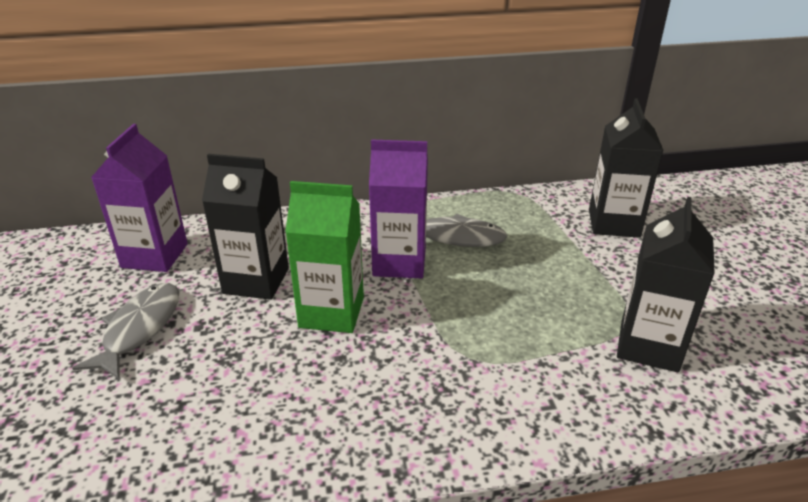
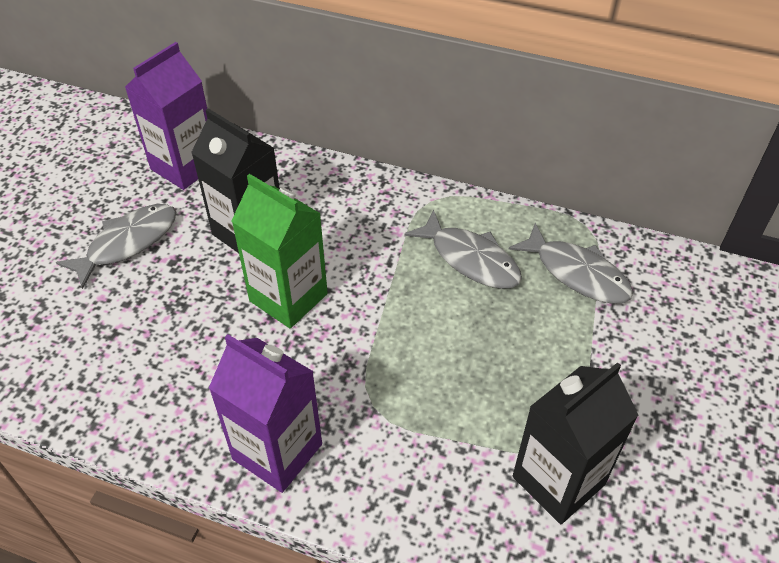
camera: 30 degrees right, 15 degrees up
purple carton [369,139,428,278] -> purple carton moved to [209,334,322,493]
black carton [589,98,664,238] -> none
none -> grey fish [508,223,633,304]

